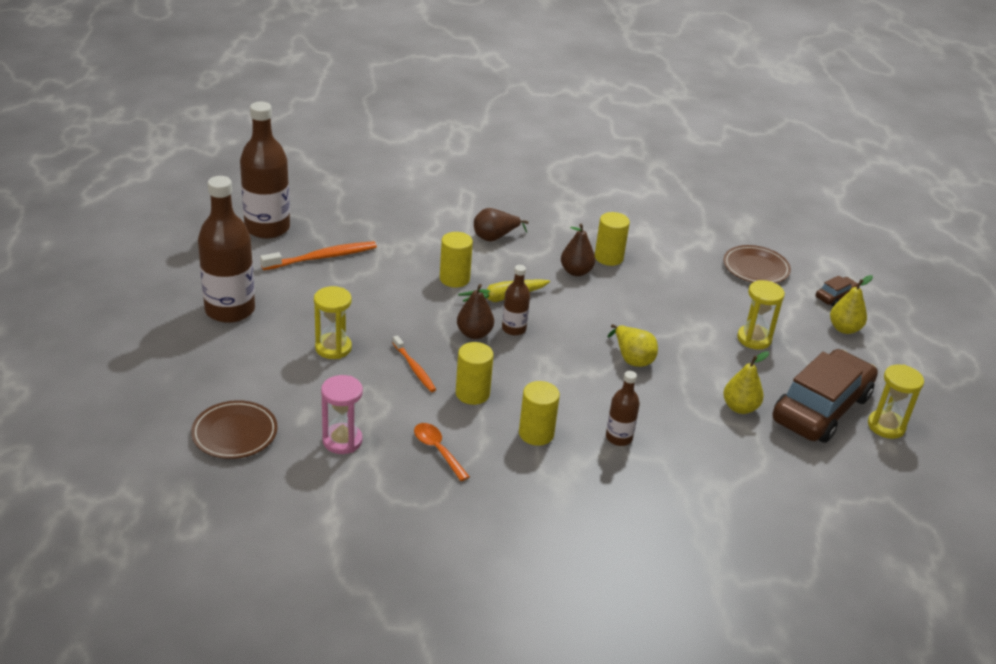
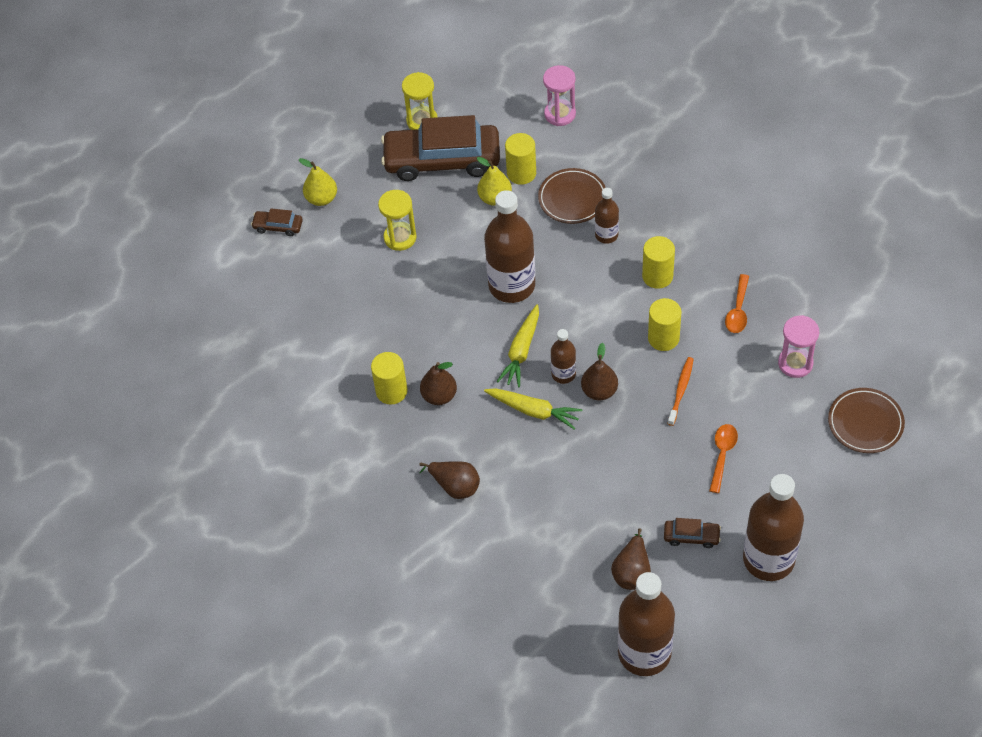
camera: 125 degrees left, 20 degrees up
orange toothbrush [260,241,377,270] -> brown pear [611,528,651,590]
yellow hourglass [314,286,352,359] -> orange spoon [709,424,738,493]
yellow cylinder [440,232,473,288] -> yellow cylinder moved to [505,133,536,185]
yellow pear [607,324,658,367] -> brown bottle [484,190,535,303]
brown plate [723,245,791,283] -> brown plate moved to [538,168,606,224]
none -> yellow carrot [497,304,539,387]
none -> pink hourglass [543,65,576,126]
none -> brown car [664,518,721,548]

